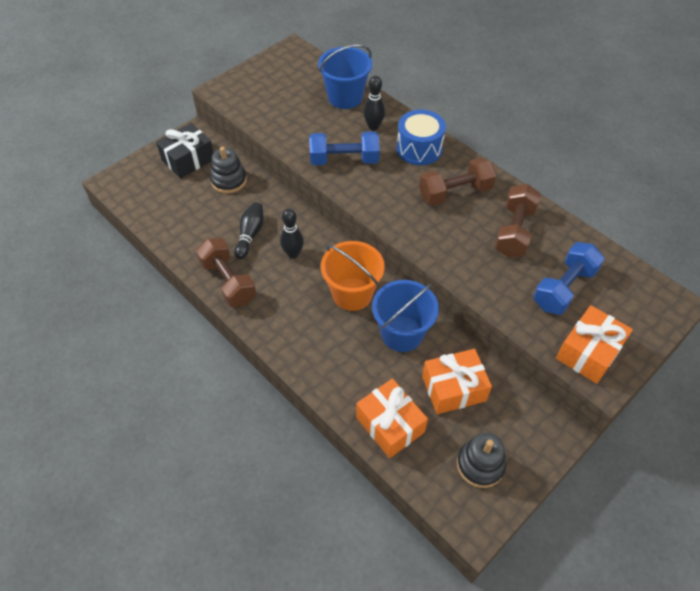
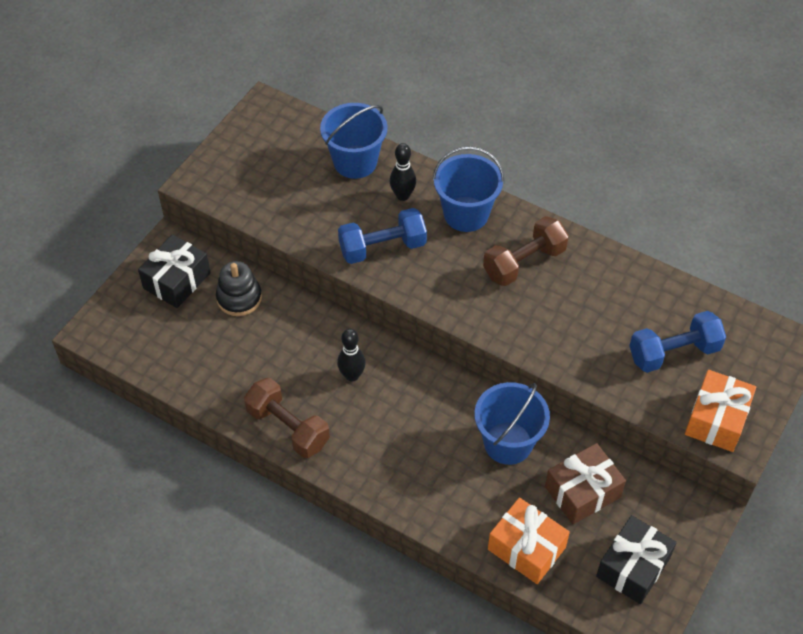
camera: 15 degrees left, 0 degrees up
black bowling pin [234,202,264,259] -> none
orange bucket [321,241,385,311] -> none
blue drum [397,110,446,165] -> blue bucket [432,146,504,232]
orange gift [422,349,492,414] -> brown gift [545,443,626,524]
black stacking toy [457,433,506,488] -> black gift [596,515,677,604]
brown dumbbell [495,184,541,257] -> none
blue dumbbell [533,242,604,315] -> blue dumbbell turned 45 degrees clockwise [629,311,726,373]

